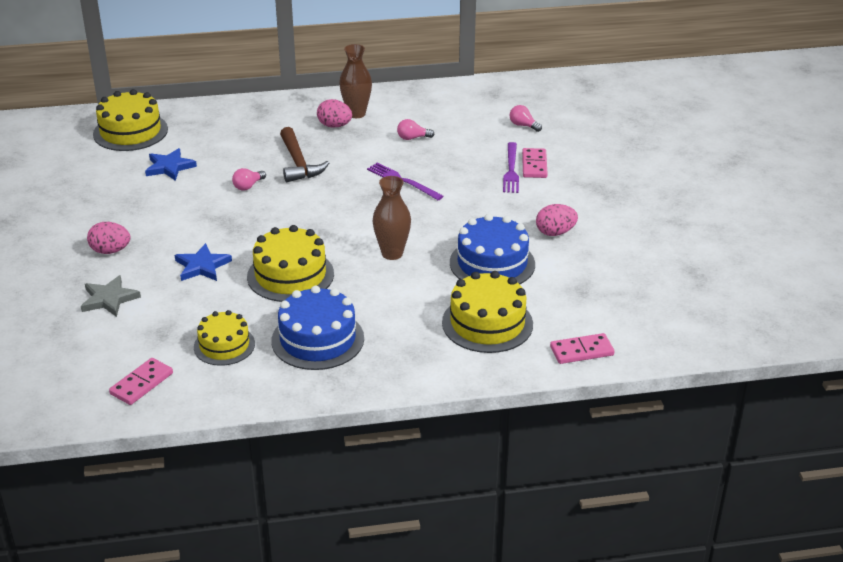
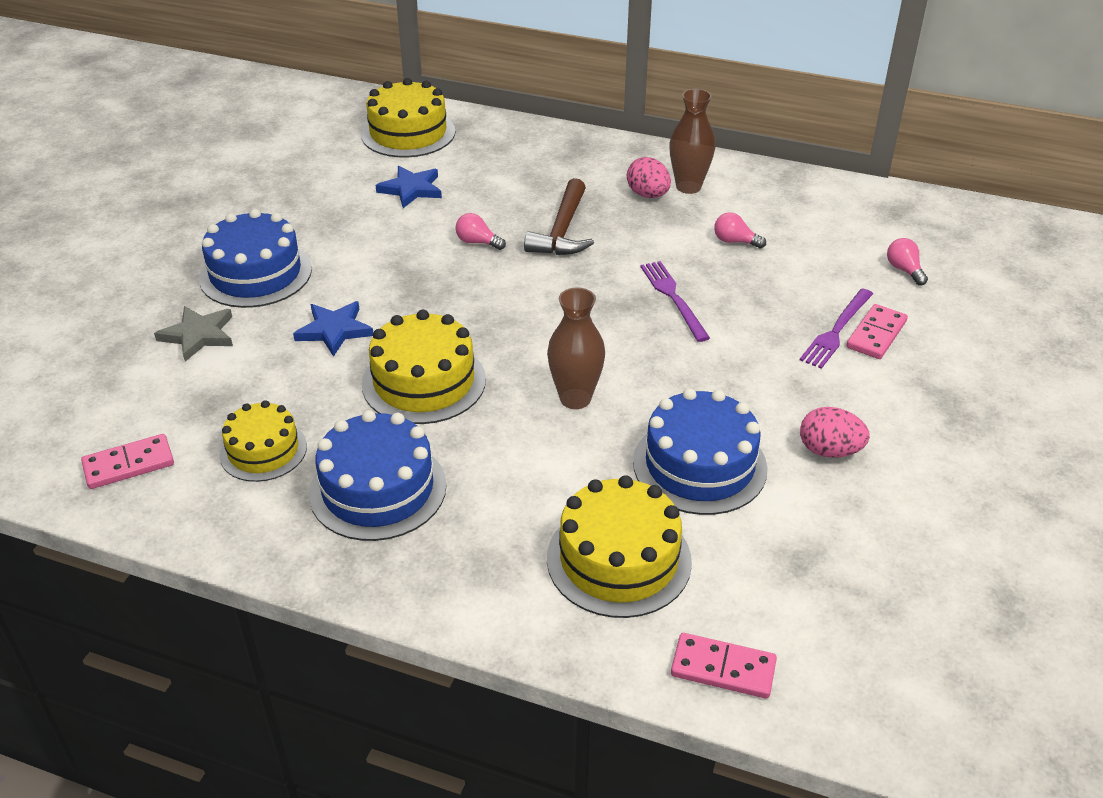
camera: 30 degrees right, 5 degrees up
pink egg [87,222,131,254] -> blue cake [199,209,312,308]
pink light bulb [232,168,266,191] -> pink light bulb turned 45 degrees clockwise [455,213,506,250]

